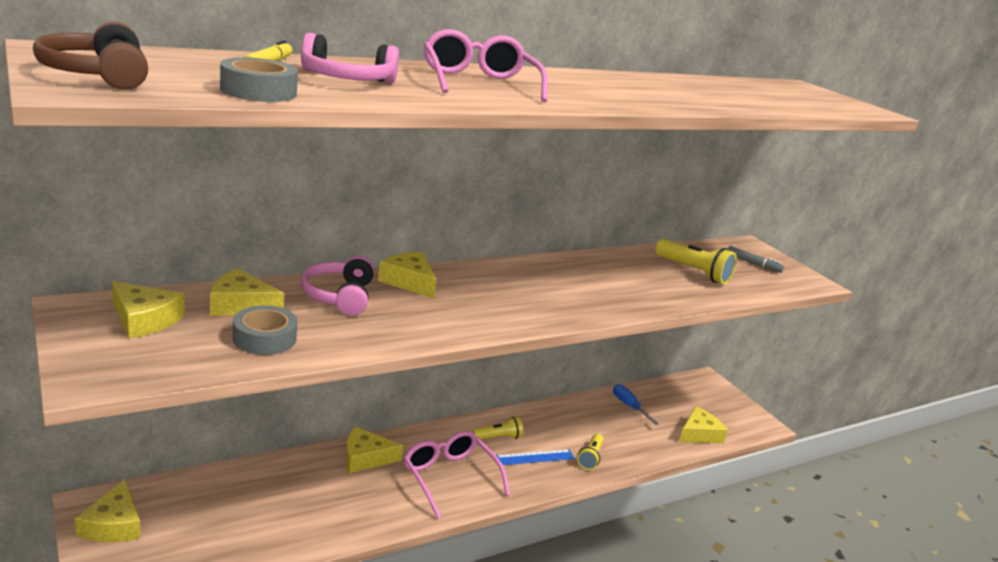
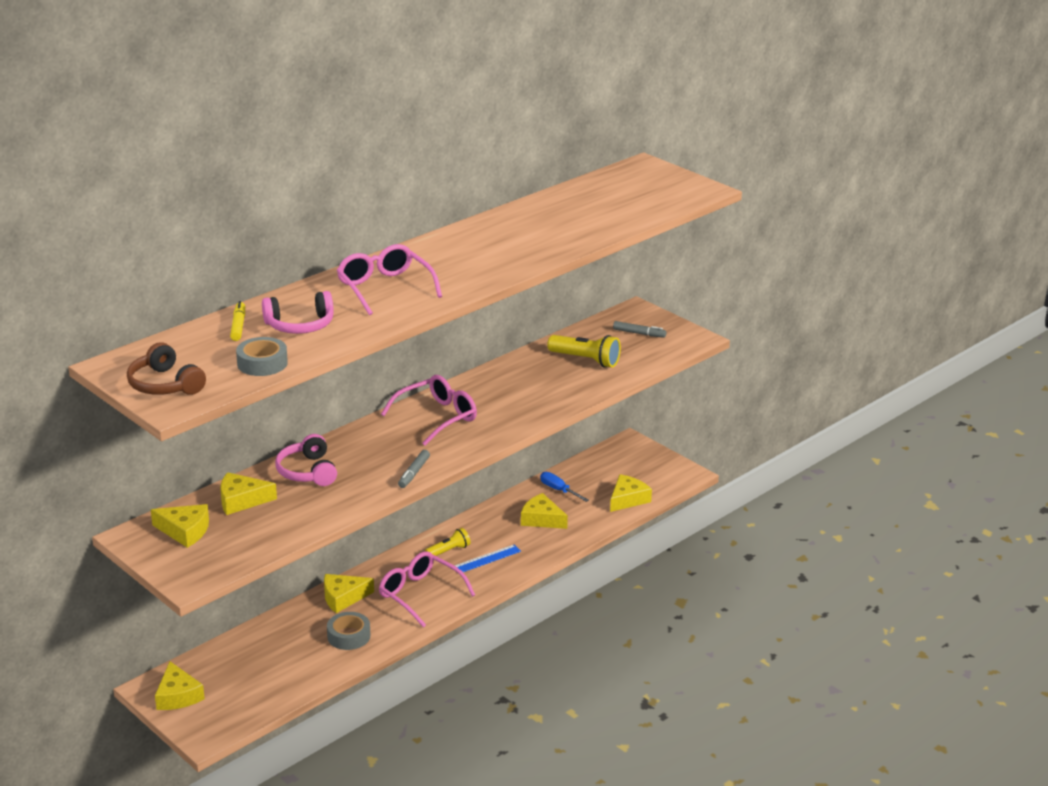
camera: 10 degrees left, 5 degrees up
grey tape [233,305,298,355] -> grey tape moved to [327,612,370,650]
yellow cheese [378,252,437,298] -> yellow cheese moved to [521,493,568,529]
yellow flashlight [577,434,604,470] -> none
none -> pink glasses [381,375,477,446]
none -> grey marker [398,450,430,488]

